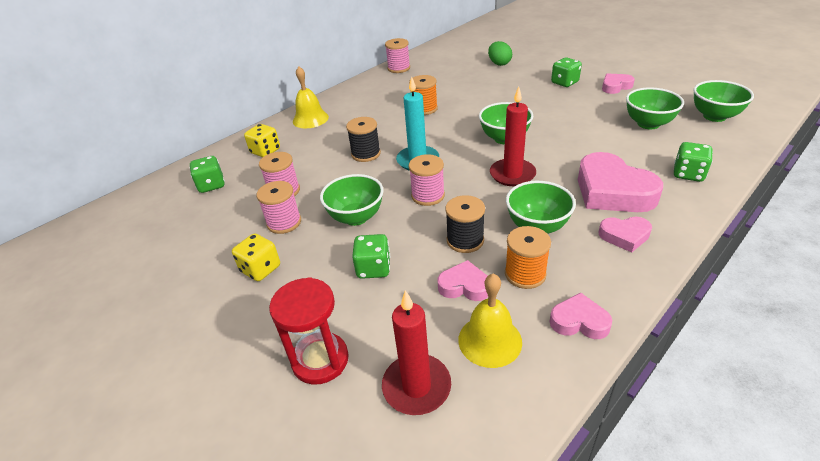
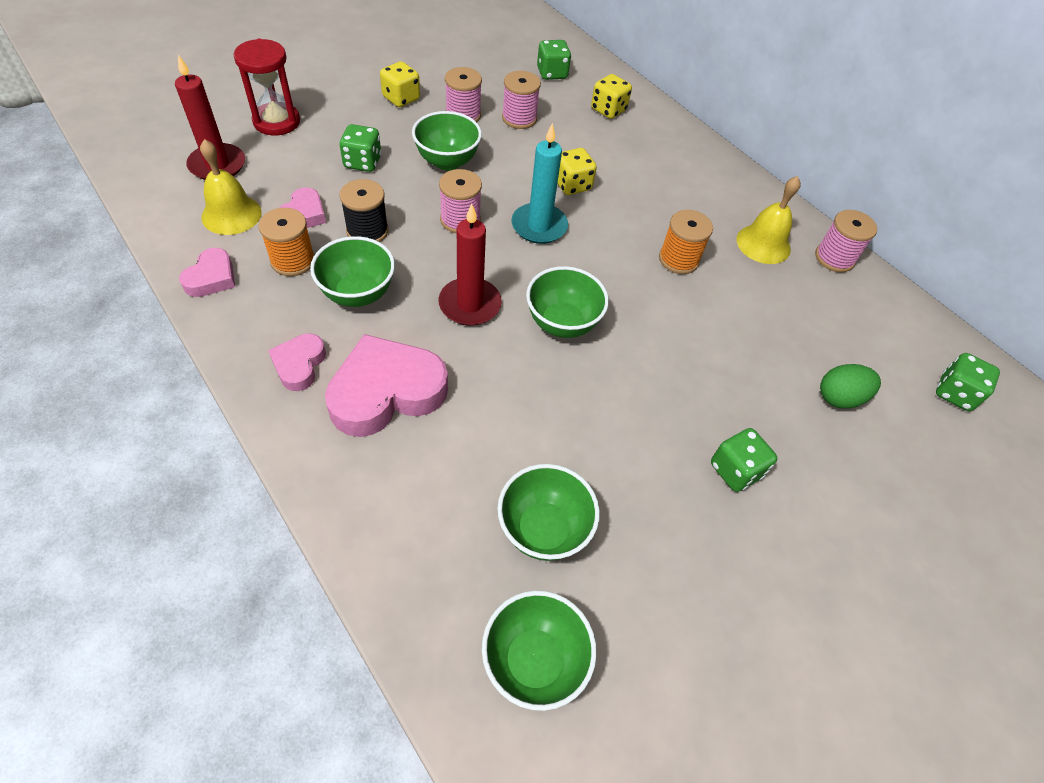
camera: 90 degrees right, 15 degrees up
yellow bell [293,66,329,128] -> yellow bell moved to [737,176,801,264]
black spool [346,117,381,162] -> yellow dice [557,148,597,195]
pink heart [602,73,635,94] -> none
green dice [674,142,713,182] -> green dice moved to [936,353,1000,411]

